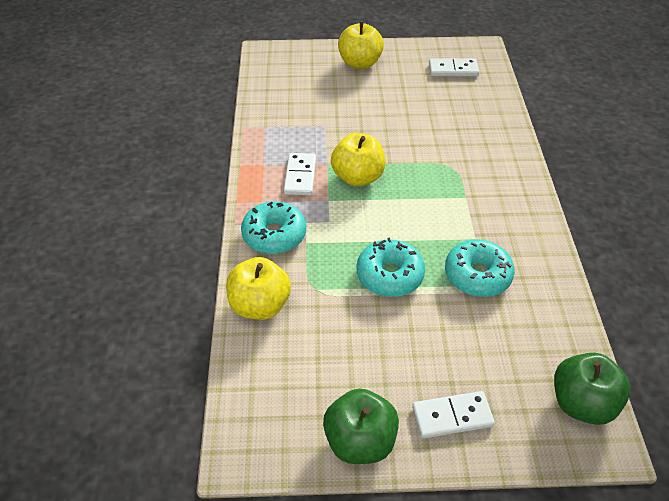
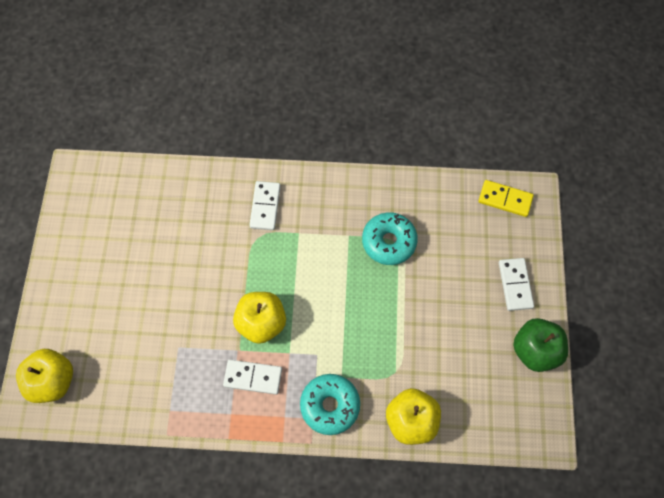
camera: 85 degrees left, 20 degrees up
yellow apple [338,21,384,69] -> yellow apple moved to [16,349,73,403]
turquoise donut [356,238,425,297] -> none
white domino [429,59,479,76] -> white domino moved to [249,181,281,230]
green apple [554,353,630,425] -> yellow domino [478,180,534,217]

